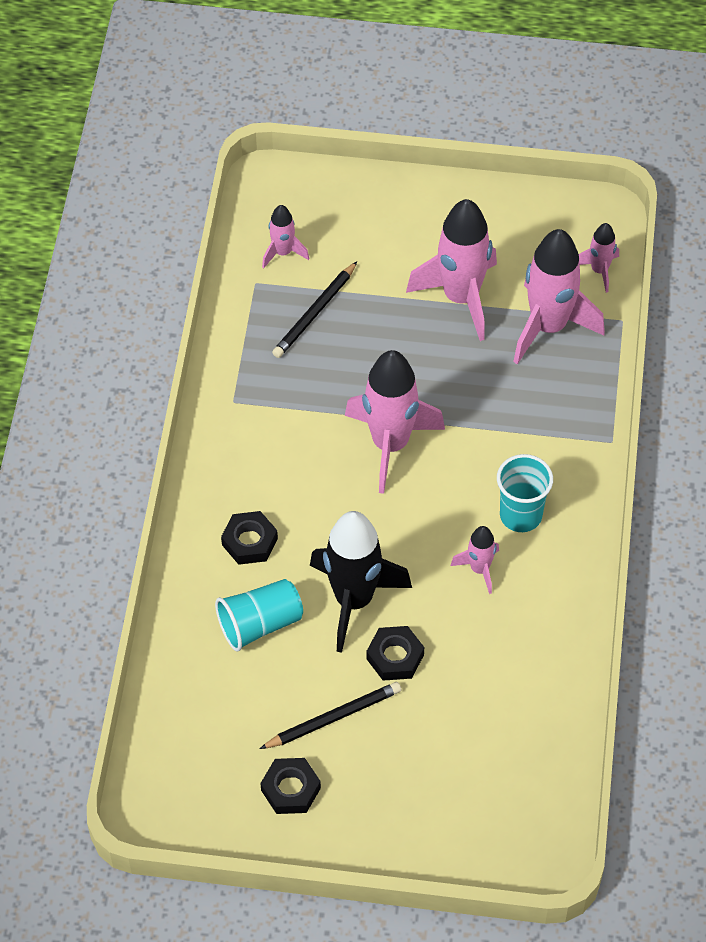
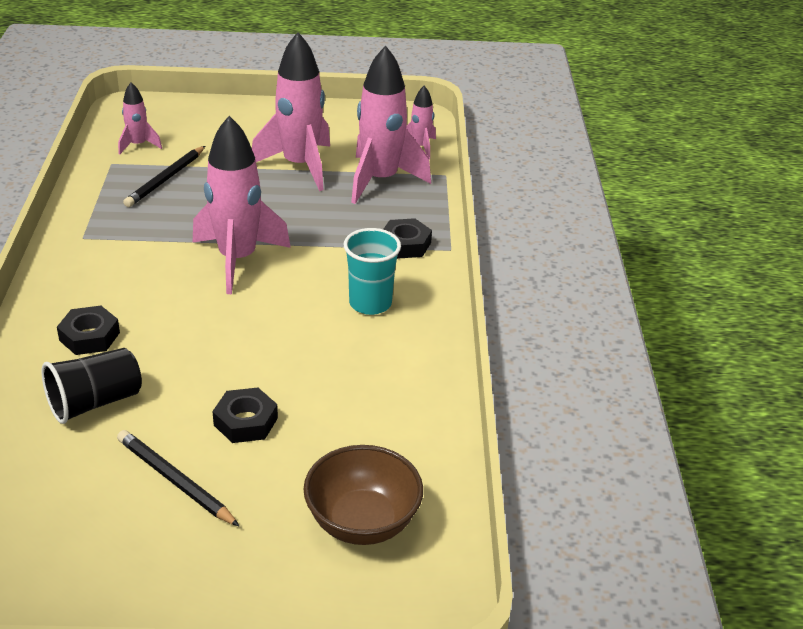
camera: 10 degrees left, 20 degrees down
turquoise cup [215,579,303,652] -> black cup [42,348,142,424]
black pencil [260,682,401,749] -> black pencil turned 105 degrees counterclockwise [117,430,240,527]
black nut [260,758,321,814] -> black nut moved to [383,218,432,259]
black rocket [310,511,412,653] -> none
pink rocket [451,526,499,594] -> none
none -> brown bowl [303,445,423,545]

